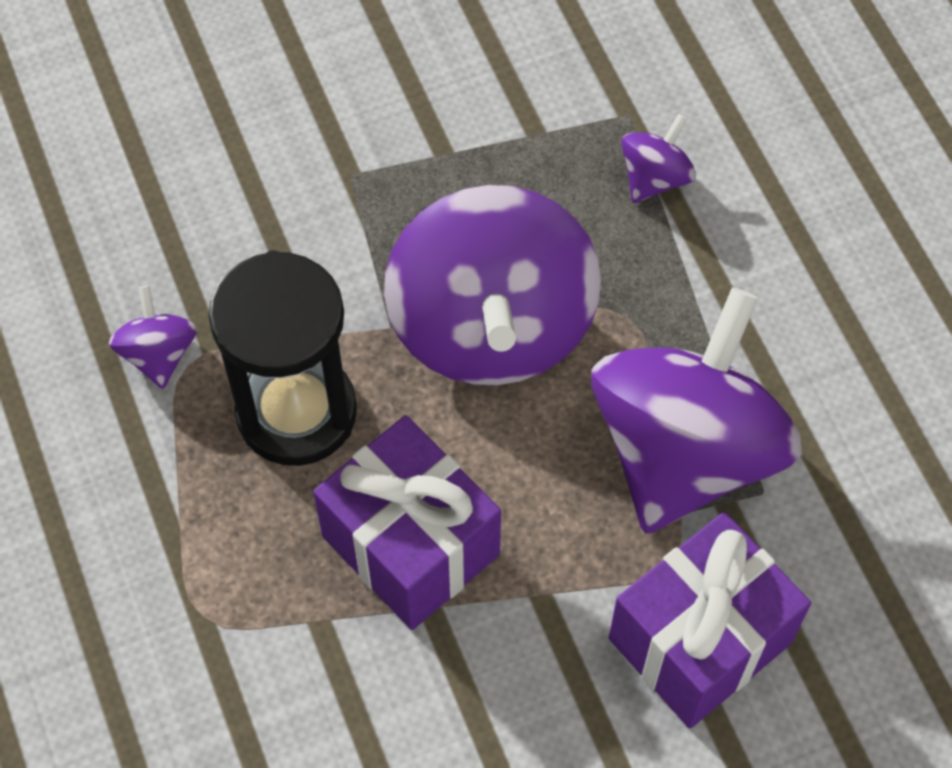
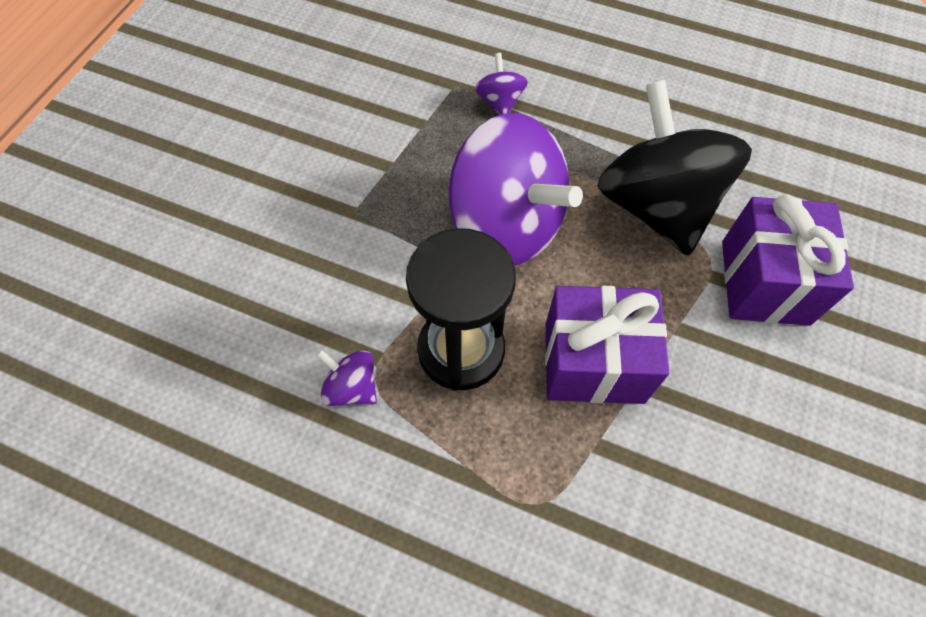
camera: 45 degrees left, 0 degrees up
purple spinning top [591,287,802,534] -> black spinning top [598,80,752,256]

